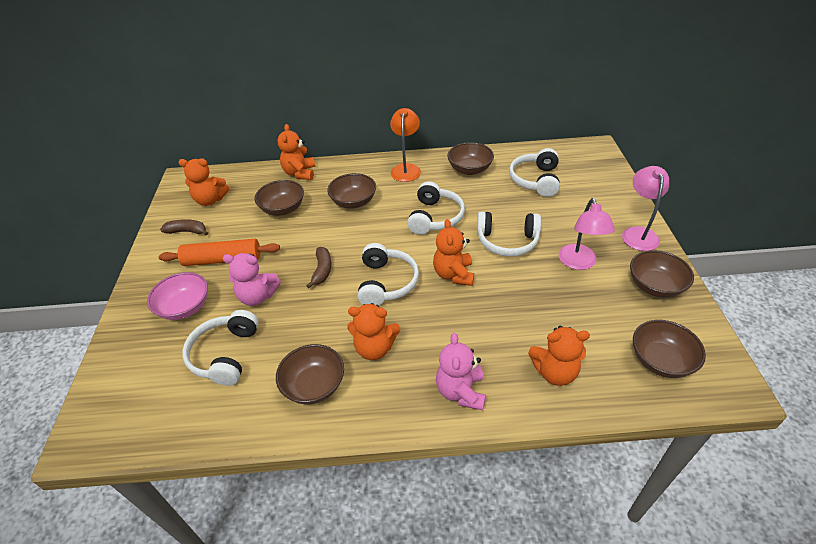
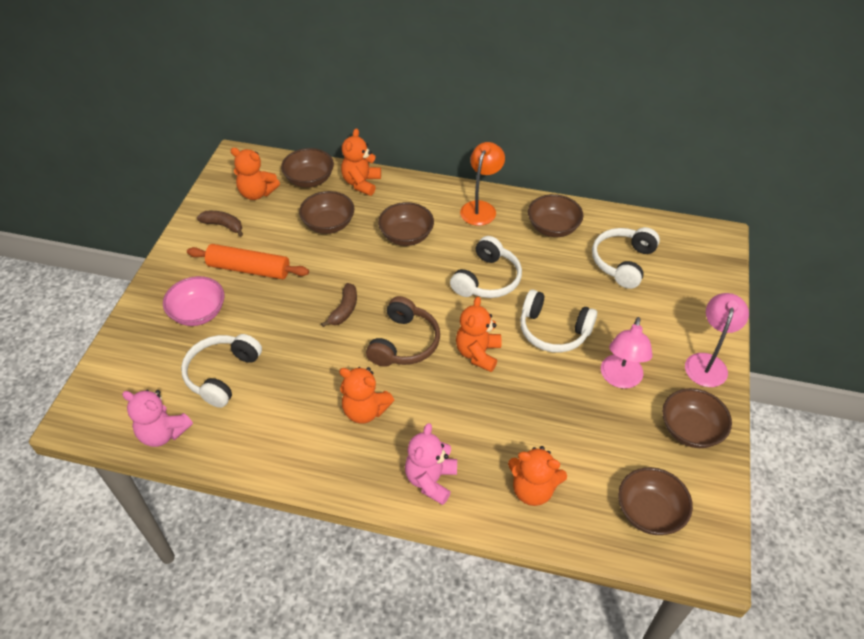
camera: 15 degrees right, 5 degrees up
pink teddy bear [223,253,281,306] -> pink teddy bear moved to [122,390,193,447]
brown bowl [276,344,344,404] -> brown bowl moved to [281,148,334,188]
white headphones [358,243,419,305] -> brown headphones [366,296,440,367]

